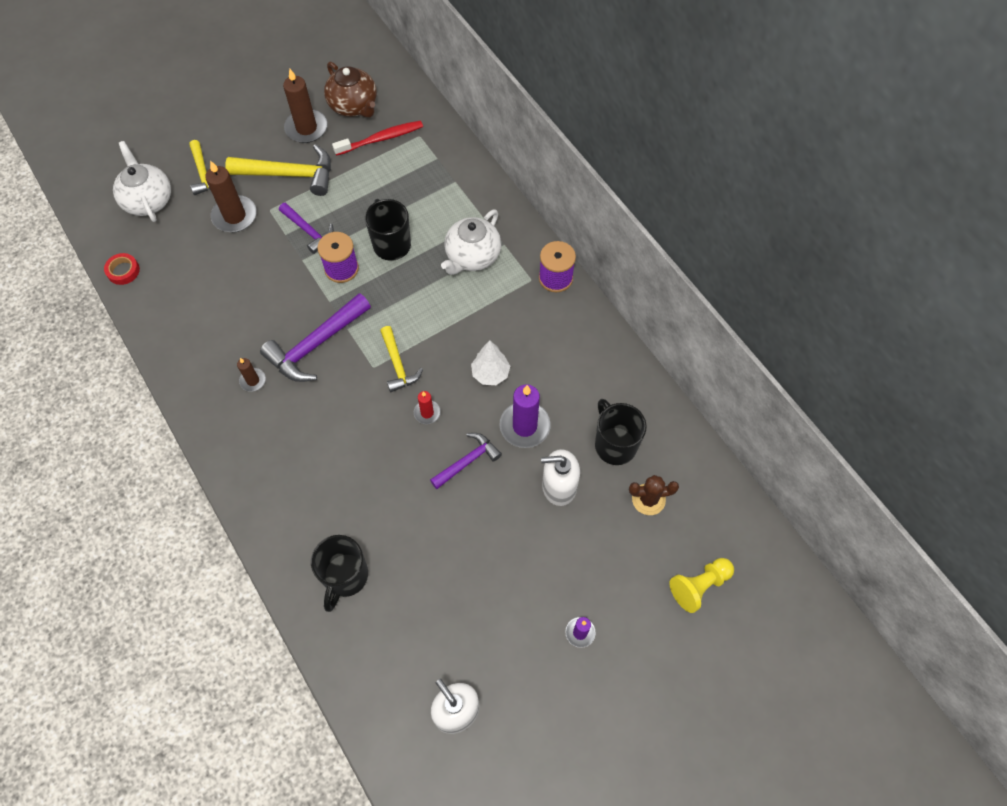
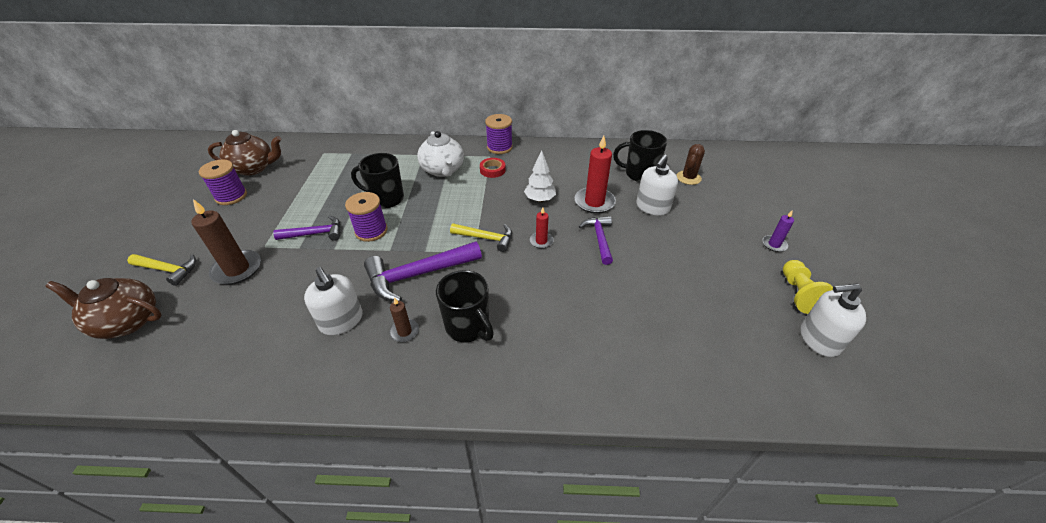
camera: 55 degrees left, 20 degrees down
red tape [104,253,140,285] -> red tape moved to [480,158,506,178]
white teapot [113,141,171,222] -> brown teapot [45,278,162,339]
yellow hammer [225,144,331,196] -> none
purple hammer [260,293,371,382] -> purple hammer turned 75 degrees clockwise [364,241,482,301]
brown candle [283,69,328,143] -> purple spool [199,160,247,205]
black mug [311,535,368,612] -> black mug moved to [436,270,494,342]
red toothbrush [332,120,423,156] -> none
purple candle [500,384,551,448] -> red candle [575,135,616,214]
yellow pawn [669,558,734,613] -> yellow pawn moved to [783,260,833,314]
none -> white soap dispenser [304,267,363,335]

